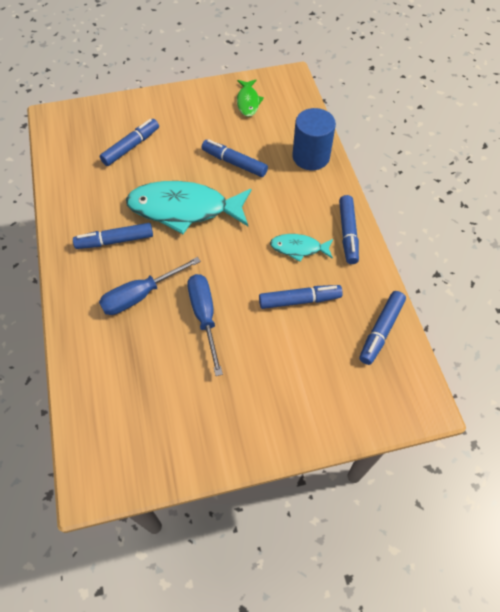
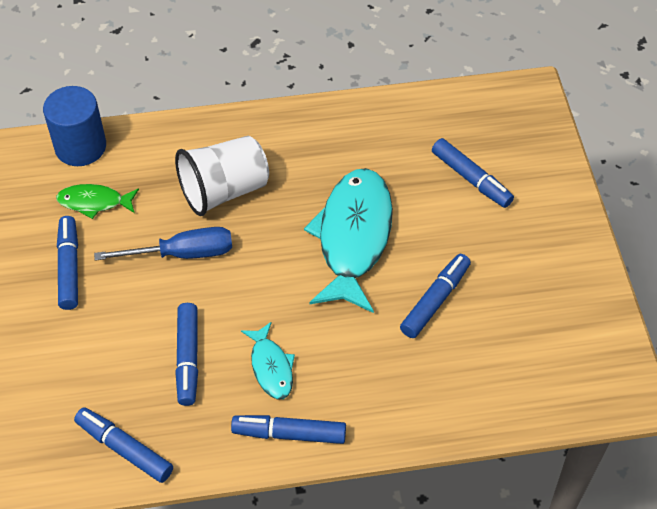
camera: 95 degrees right, 5 degrees down
blue marker [73,223,153,249] -> blue marker moved to [57,216,78,310]
blue screwdriver [99,257,201,315] -> white cup [175,136,269,216]
green fish [237,80,264,117] -> green fish moved to [56,184,139,219]
turquoise fish [270,234,333,262] -> turquoise fish turned 150 degrees clockwise [241,322,295,399]
blue cylinder [293,108,336,170] -> blue cylinder moved to [43,86,106,166]

